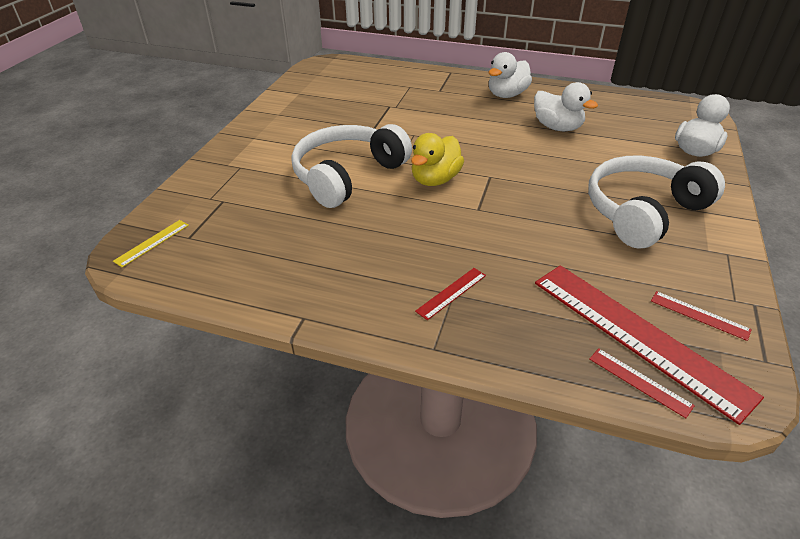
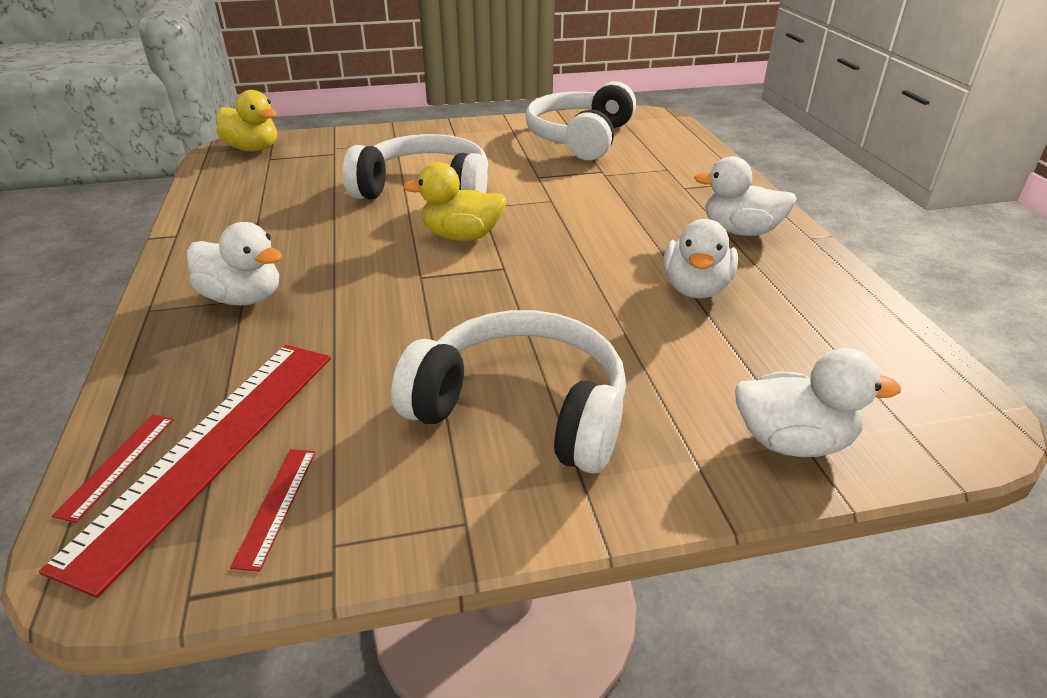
camera: 60 degrees right, 5 degrees down
yellow ruler [113,220,189,267] -> yellow duck [216,90,277,152]
red ruler [415,268,486,320] -> white duck [187,222,282,306]
none -> white headphones [525,81,636,160]

